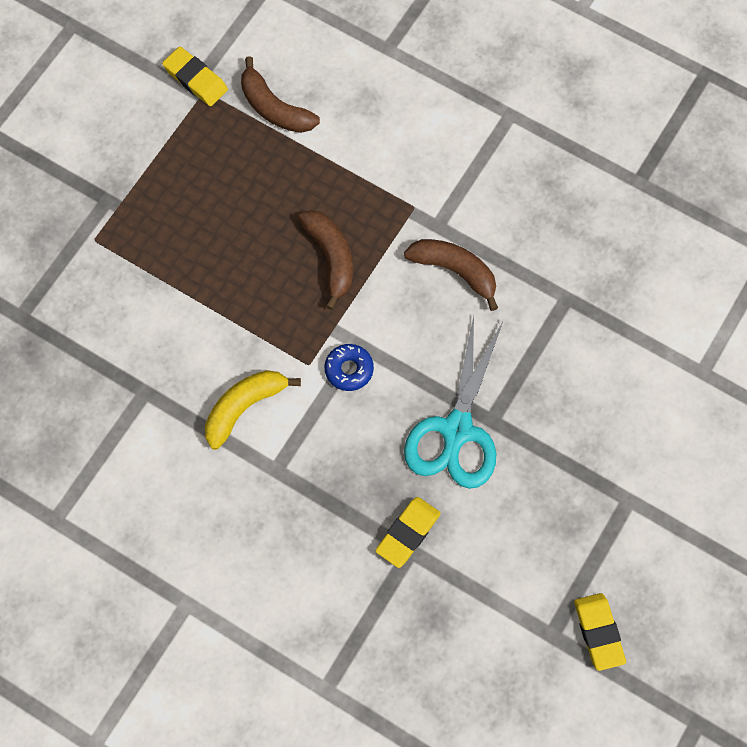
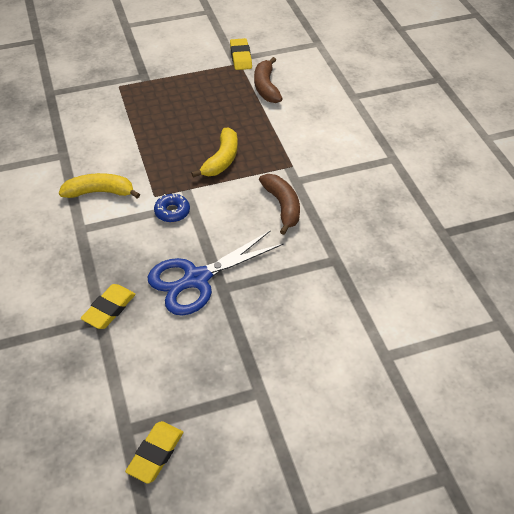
camera: 40 degrees right, 20 degrees down
brown banana [298,210,353,310] -> yellow banana [191,128,238,178]
yellow eraser [375,497,441,568] -> yellow eraser turned 45 degrees counterclockwise [81,284,136,329]
turquoise scissors [404,316,503,489] -> blue scissors [148,231,284,316]

